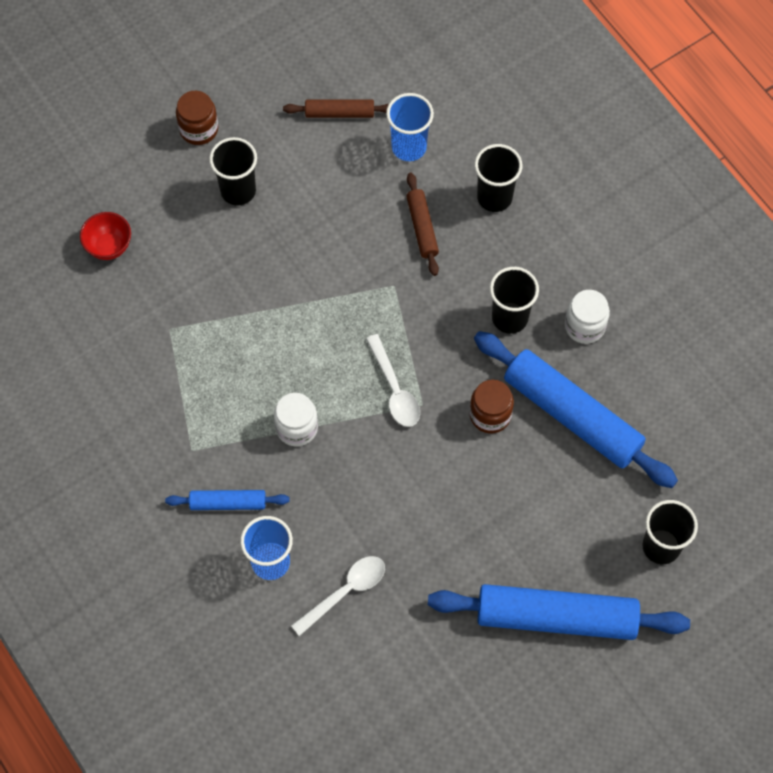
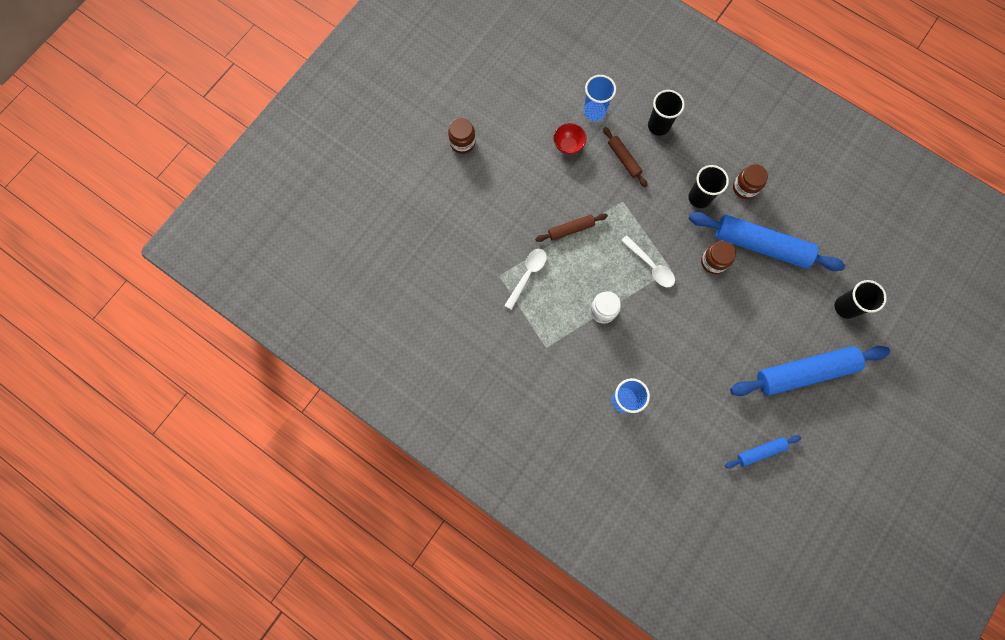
camera: 20 degrees left, 10 degrees up
red bowl [80,212,131,260] -> red bowl moved to [554,123,586,155]
blue rolling pin [165,490,290,510] -> blue rolling pin moved to [725,435,801,468]
black cup [209,137,257,206] -> none
brown rolling pin [283,100,389,118] -> brown rolling pin moved to [535,213,608,242]
white spoon [291,556,385,636] -> white spoon moved to [504,249,547,310]
white jar [565,290,610,344] -> brown jar [733,164,768,199]

